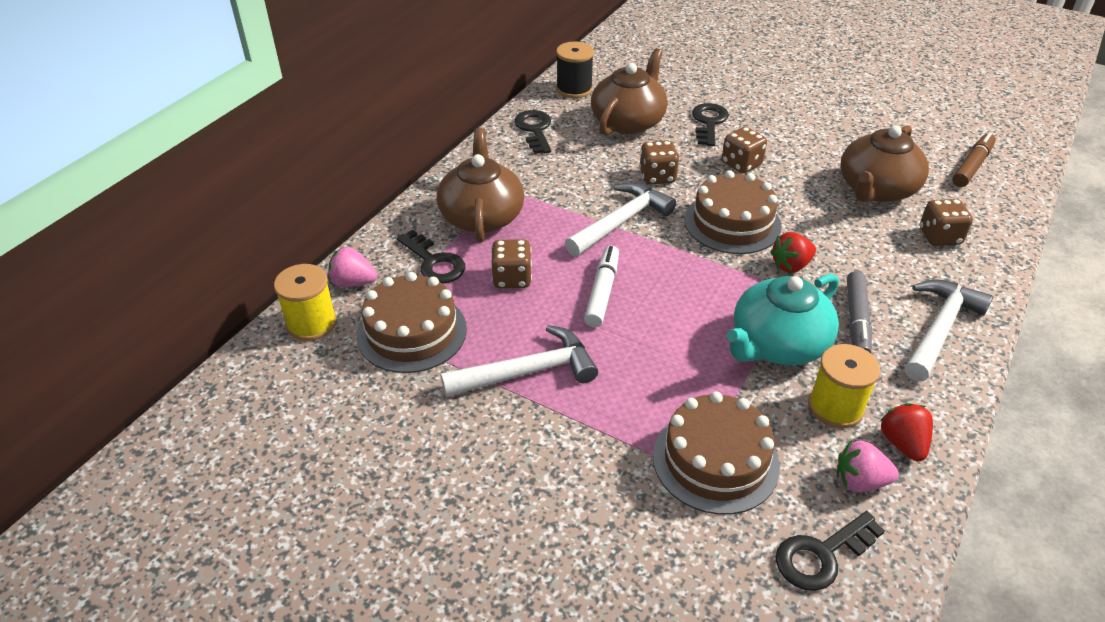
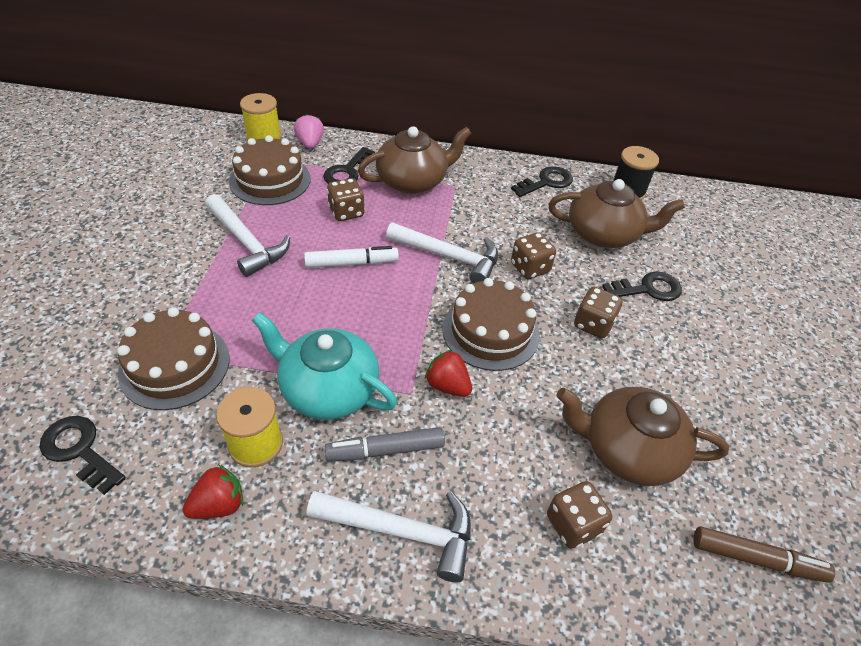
camera: 65 degrees right, 5 degrees up
pink strawberry [837,440,899,492] -> none

